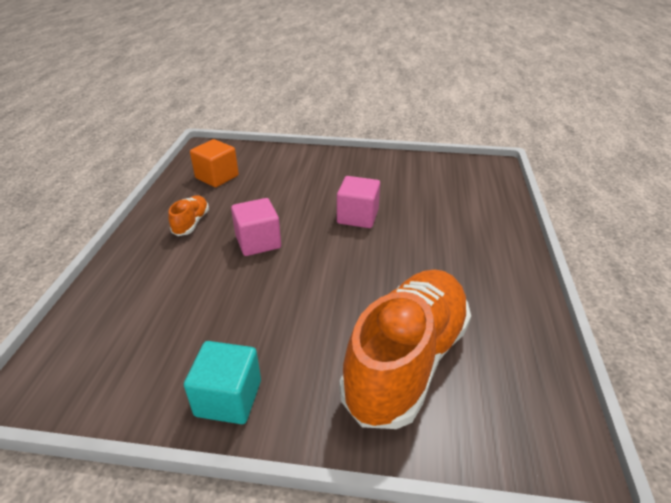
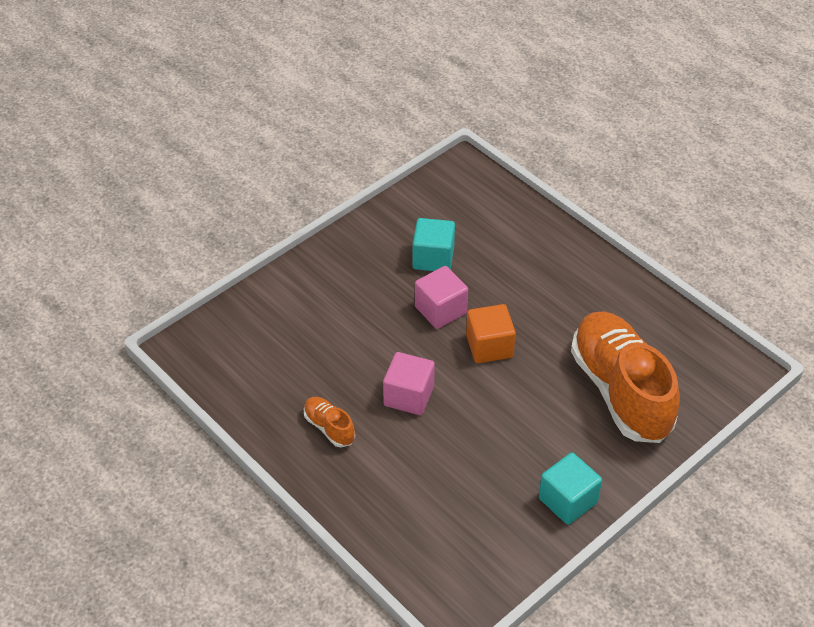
camera: 50 degrees left, 10 degrees up
orange cube [190,139,239,187] -> orange cube moved to [466,304,516,363]
none -> turquoise cube [412,218,455,271]

